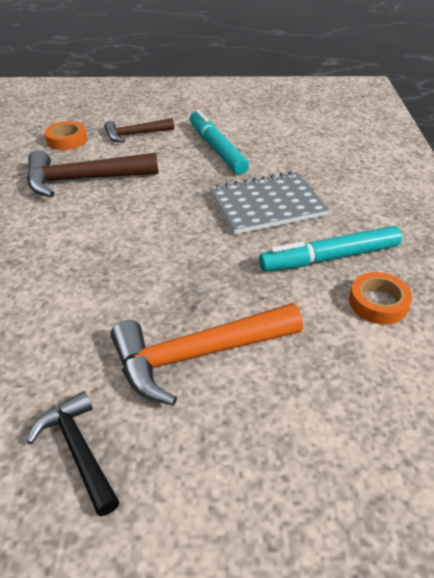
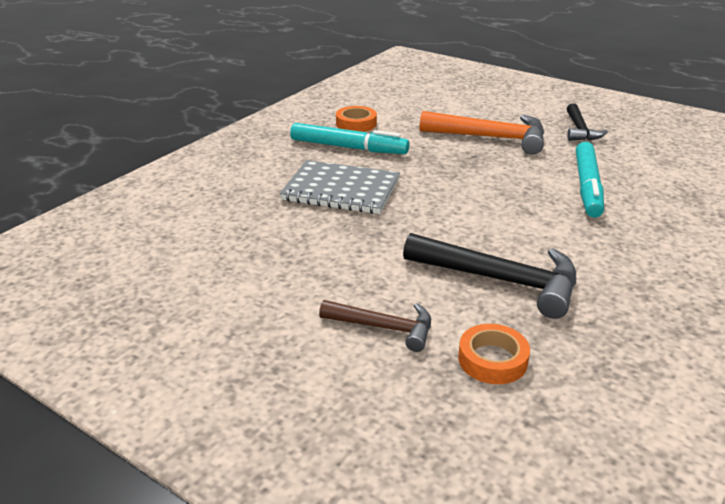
camera: 145 degrees left, 10 degrees down
brown hammer [27,150,158,198] -> black hammer [403,233,576,319]
turquoise marker [190,110,249,174] -> turquoise marker moved to [576,142,604,218]

